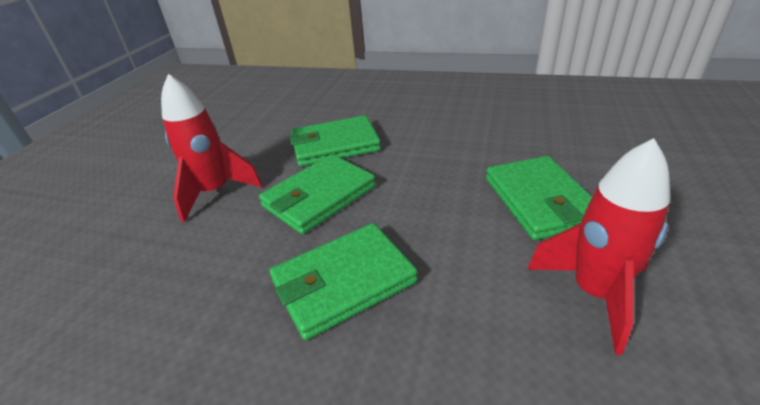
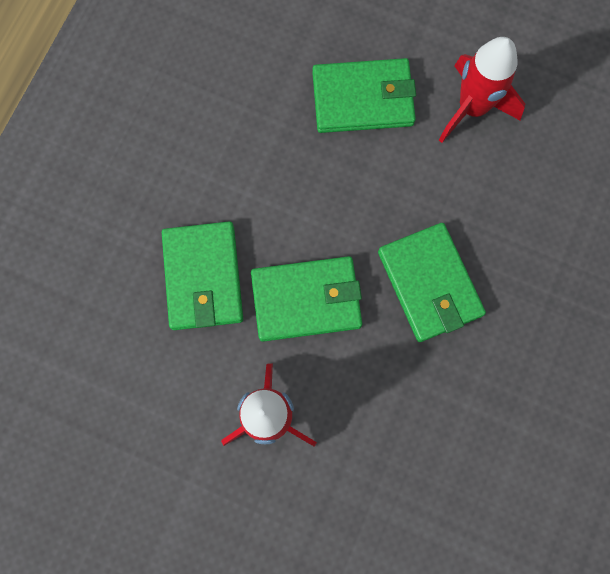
camera: 85 degrees left, 40 degrees up
green wallet [259,154,376,234] -> green wallet turned 60 degrees counterclockwise [251,256,362,342]

